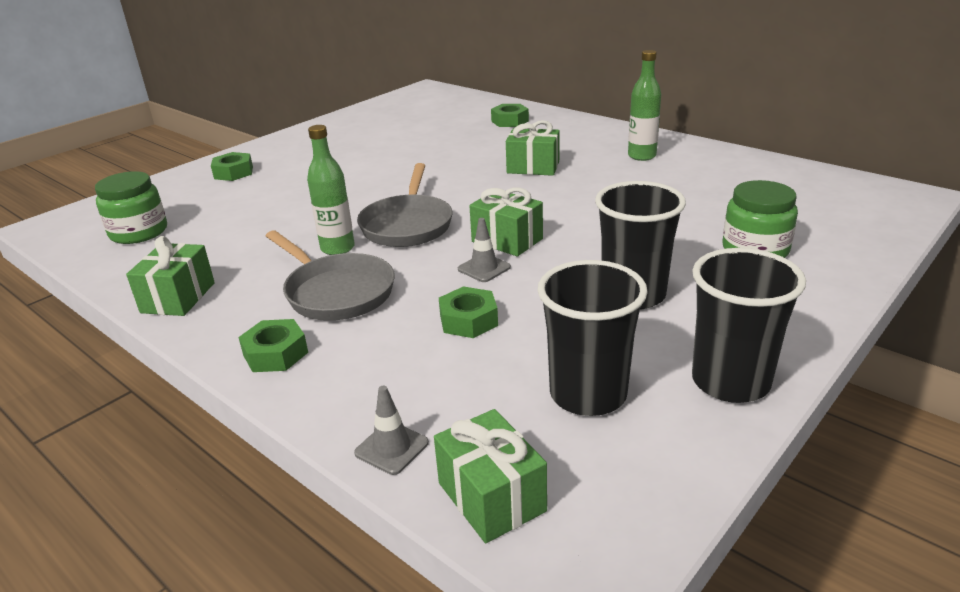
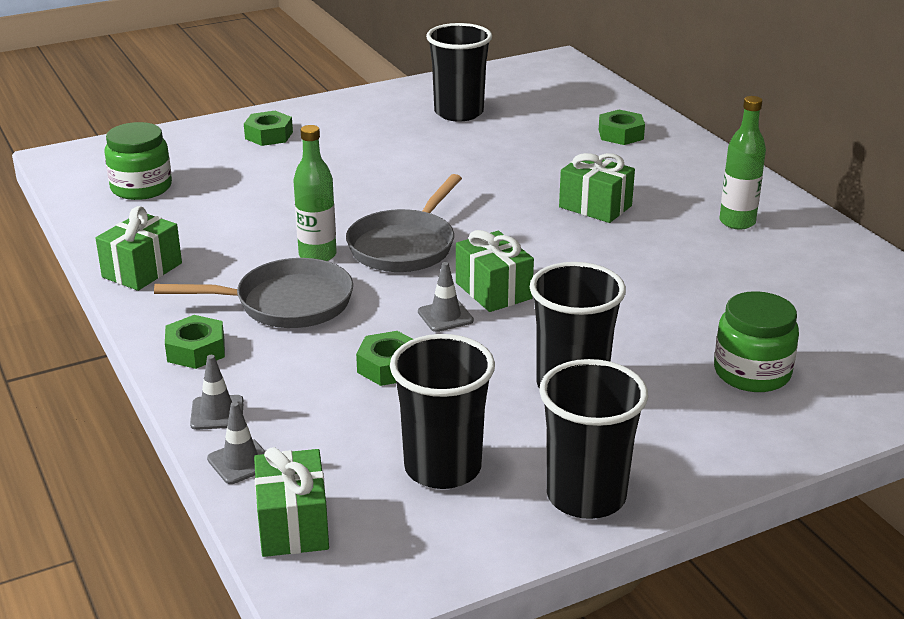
camera: 20 degrees right, 0 degrees up
grey pan [266,230,395,321] -> grey pan turned 75 degrees counterclockwise [154,258,353,328]
none -> grey traffic cone [190,355,244,430]
none -> black cup [426,23,492,122]

